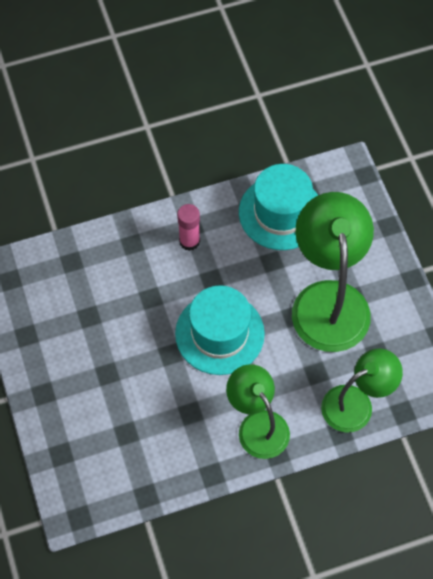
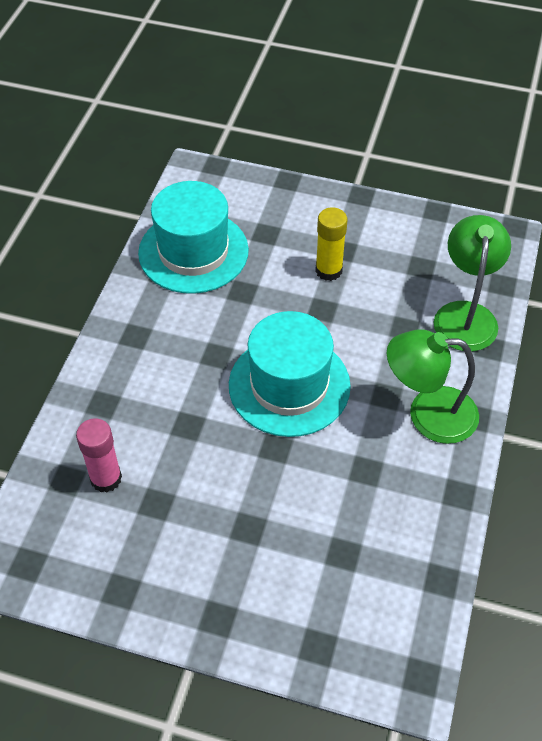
camera: 55 degrees left, 10 degrees down
pink glue stick [177,204,200,251] -> pink glue stick moved to [76,419,122,493]
green lamp [292,192,374,352] -> yellow glue stick [315,208,347,281]

